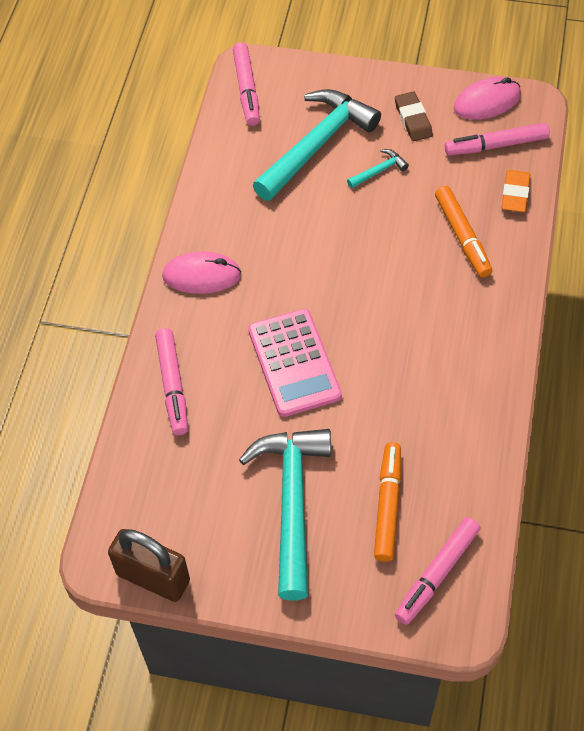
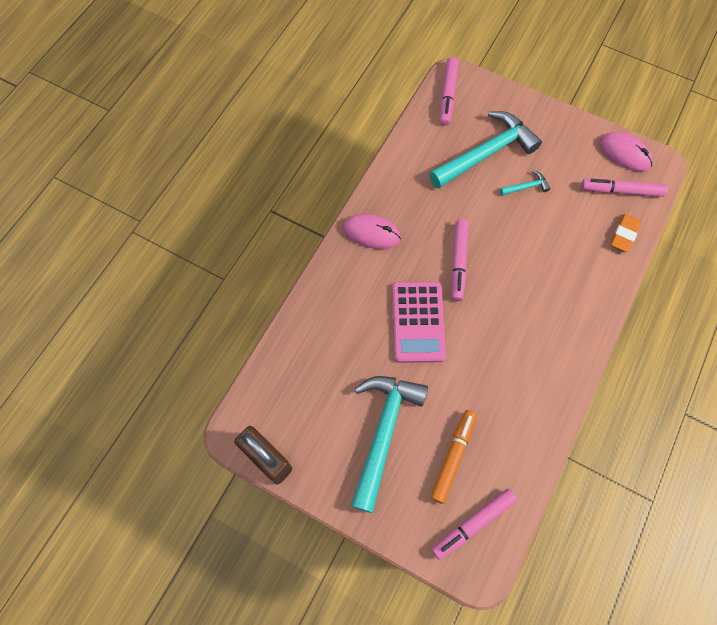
camera: 15 degrees right, 10 degrees up
pink marker [155,328,188,435] -> pink marker moved to [451,220,469,301]
brown eraser [395,91,433,141] -> none
orange marker [435,186,492,278] -> none
pink mouse [454,77,521,120] -> pink mouse turned 45 degrees clockwise [600,132,653,171]

